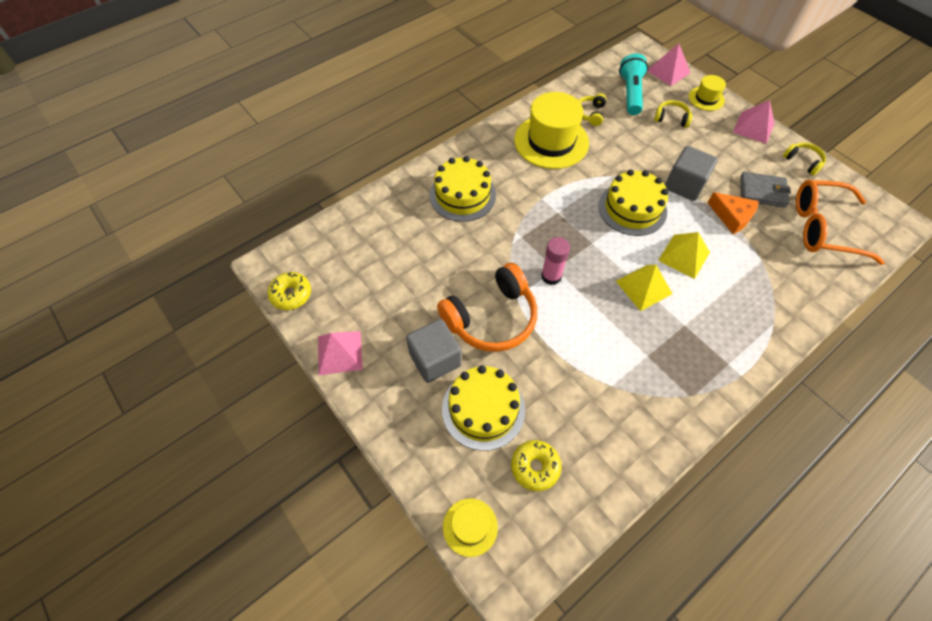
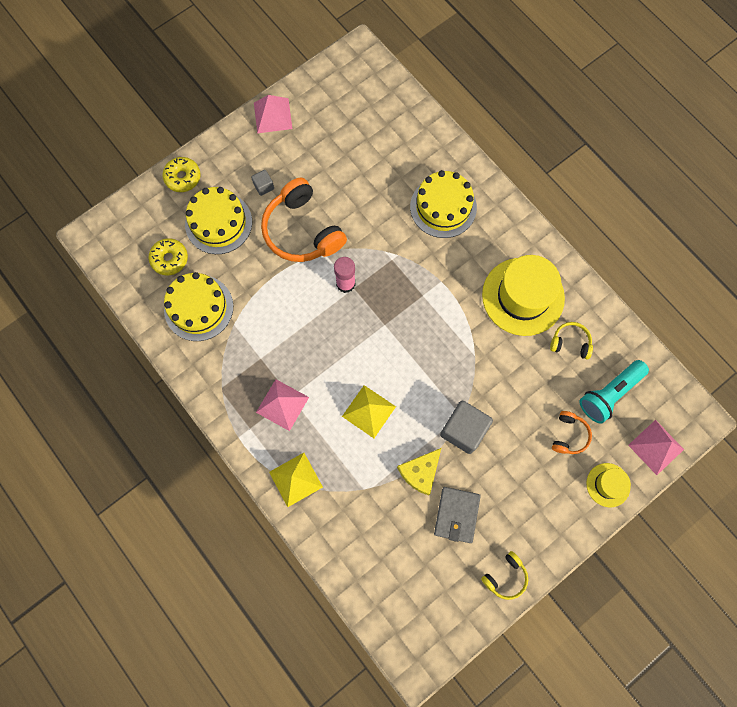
camera: 90 degrees right, 15 degrees up
yellow donut [268,272,311,310] -> yellow donut moved to [162,157,201,192]
grey cube [406,319,461,383] -> grey cube [251,170,274,196], size x0.49
yellow hat [443,498,498,557] -> none
yellow cake [599,169,668,236] -> yellow cake moved to [164,272,233,341]
yellow pyramid [616,265,672,311] -> yellow pyramid moved to [269,453,323,507]
turquoise flashlight [619,53,648,115] -> turquoise flashlight turned 135 degrees clockwise [579,360,649,424]
yellow headphones [654,100,693,128] -> orange headphones [552,411,592,454]
orange cheese [707,192,759,234] -> yellow cheese [397,448,441,495]
pink pyramid [733,100,774,144] -> pink pyramid moved to [256,379,309,431]
orange glasses [796,180,885,265] -> none

